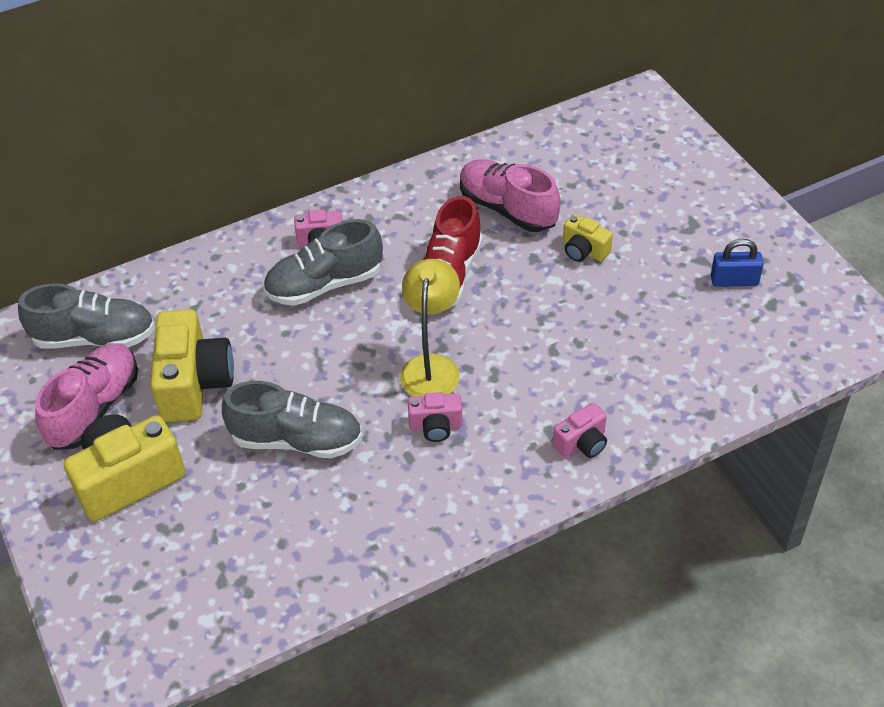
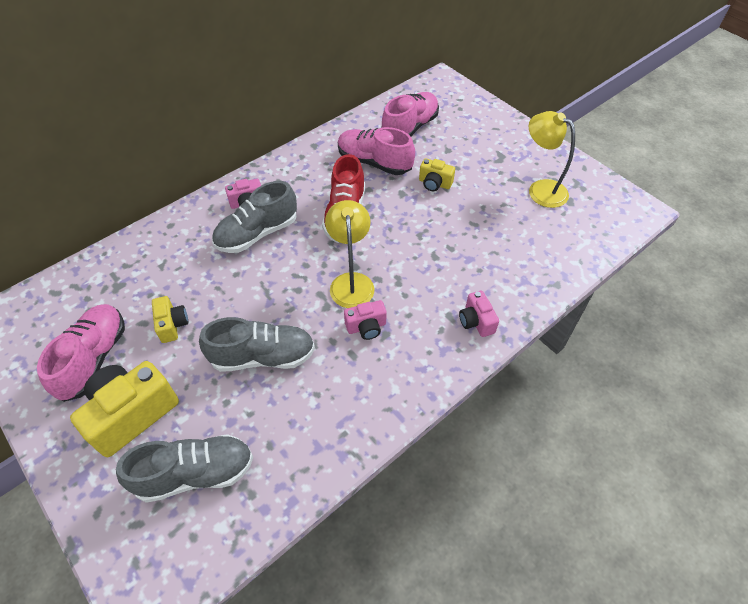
camera: 15 degrees left, 5 degrees up
grey shoe [18,283,155,349] -> grey shoe moved to [116,434,253,503]
yellow camera [150,309,234,422] -> yellow camera [152,296,188,343], size x0.52
pink camera [553,402,607,458] -> pink camera turned 120 degrees clockwise [459,290,499,337]
blue padlock [711,239,764,287] -> yellow lamp [529,111,575,208]
none -> pink shoe [381,92,439,136]

